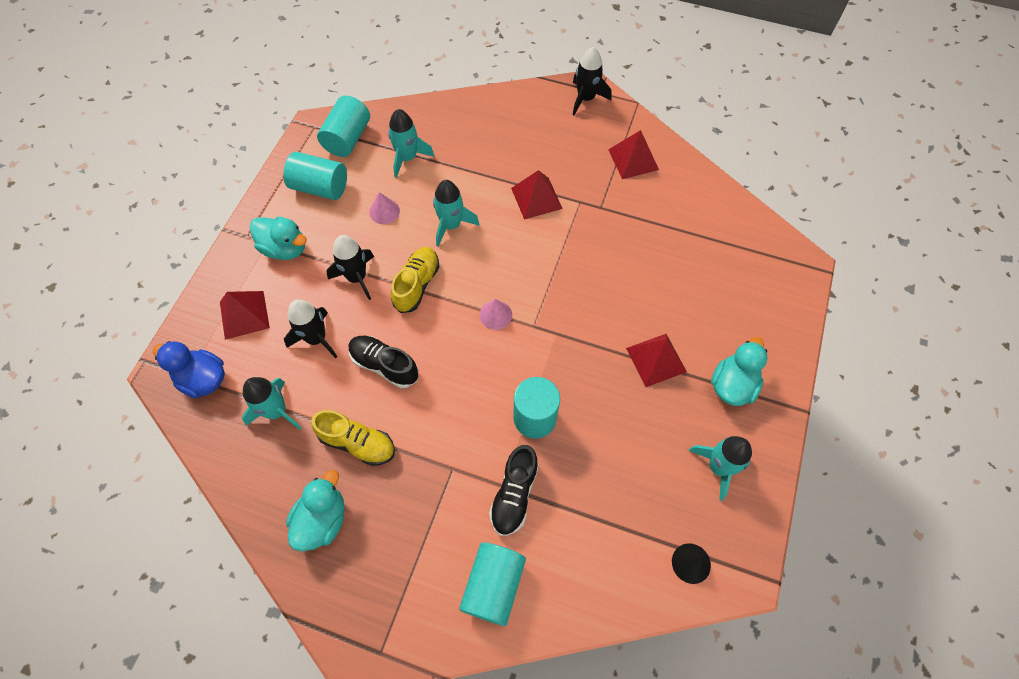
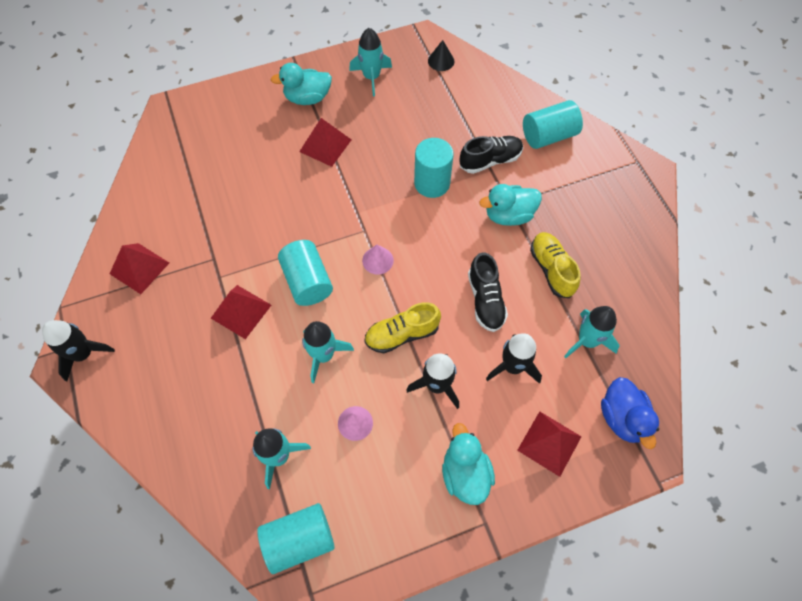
camera: 130 degrees left, 0 degrees up
turquoise cylinder [283,152,347,200] -> turquoise cylinder moved to [278,240,333,306]
turquoise duck [286,470,344,552] -> turquoise duck moved to [479,184,542,226]

